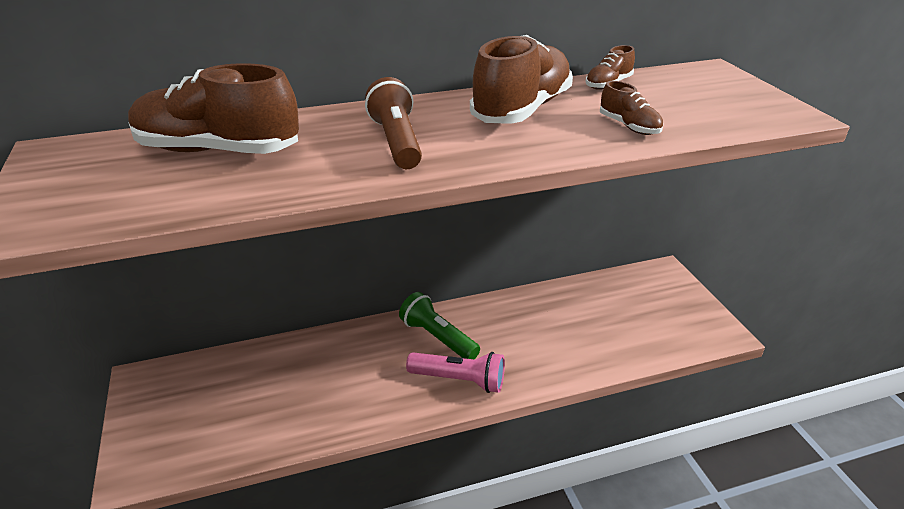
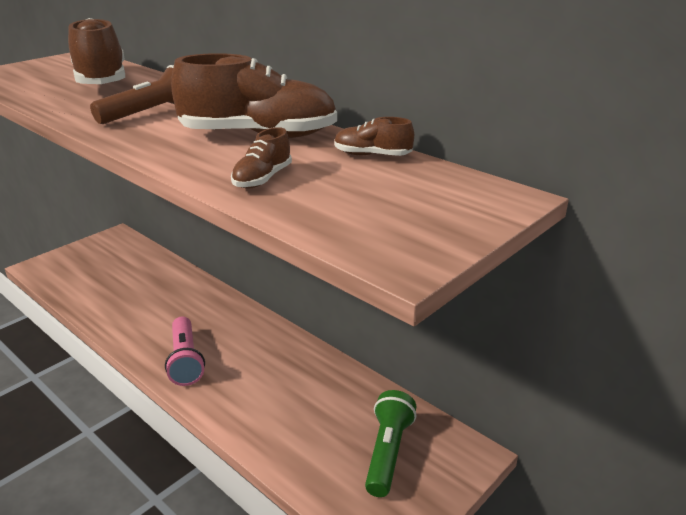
camera: 60 degrees right, 5 degrees down
green flashlight [399,292,480,359] -> green flashlight moved to [365,390,416,497]

